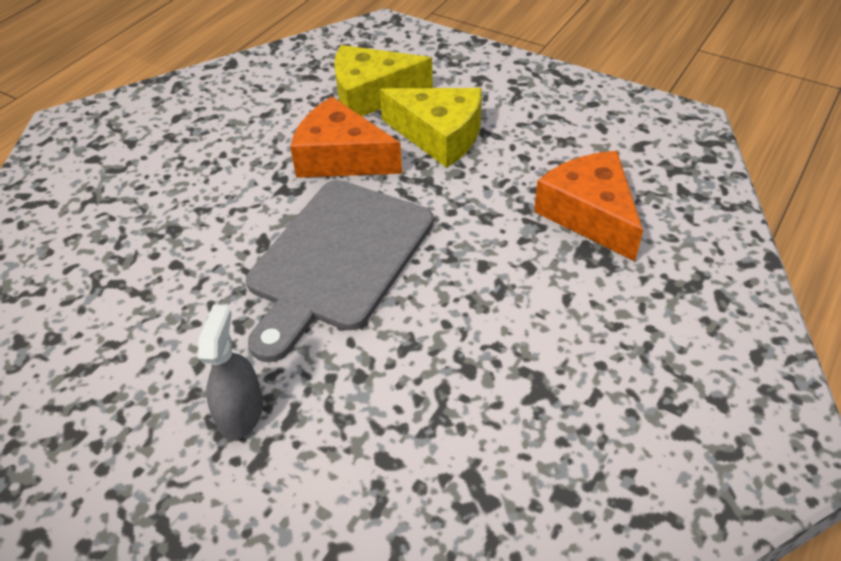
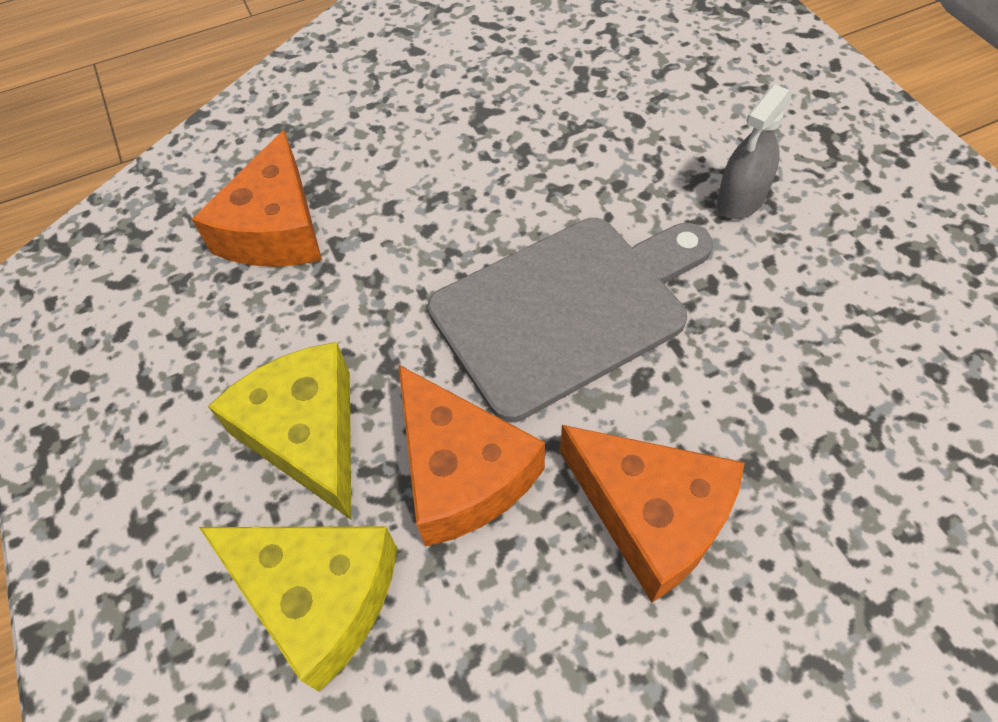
camera: 145 degrees left, 10 degrees up
none -> orange cheese [560,425,745,603]

